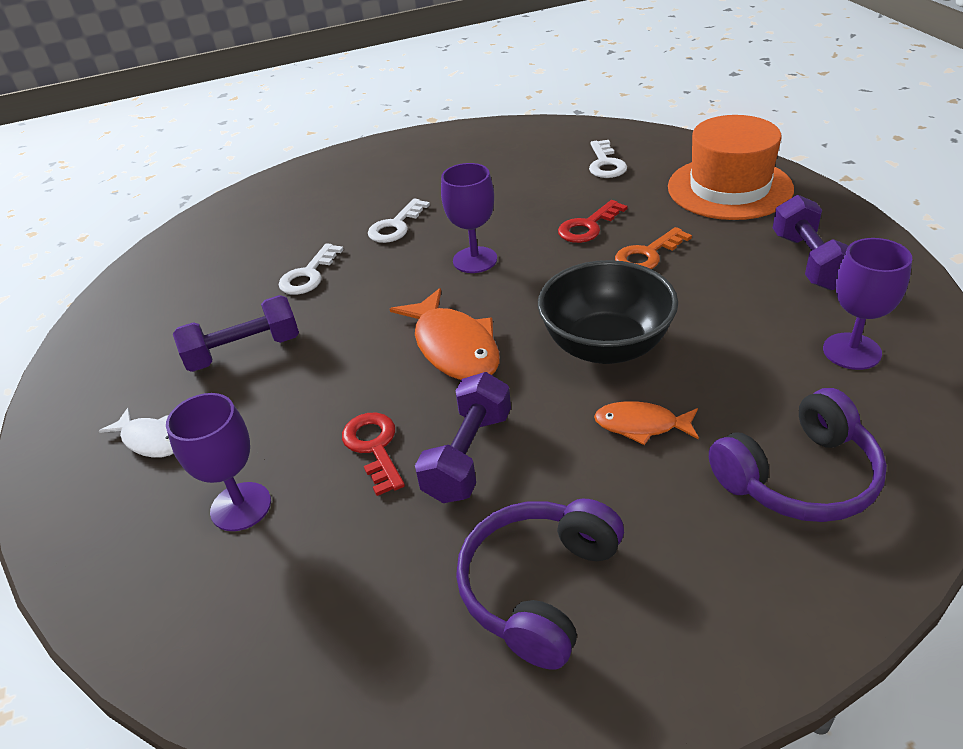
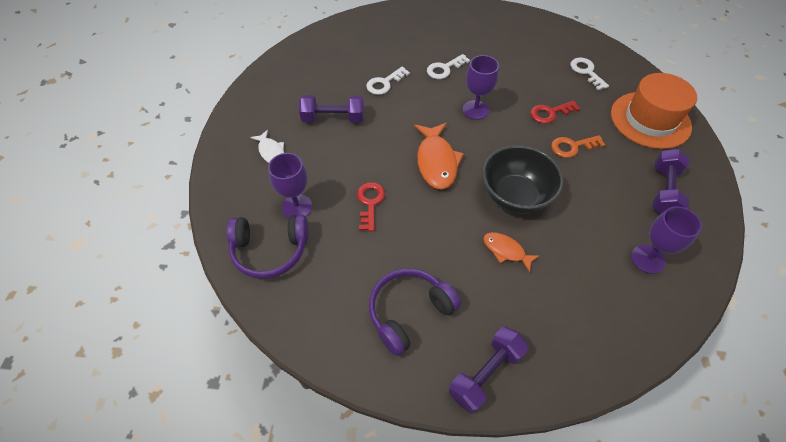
camera: 20 degrees right, 15 degrees up
purple dumbbell [415,372,511,503] -> purple dumbbell moved to [449,326,529,414]
white key [589,140,627,178] -> white key turned 135 degrees clockwise [570,58,609,90]
purple headphones [709,388,887,522] -> purple headphones moved to [226,215,308,279]

